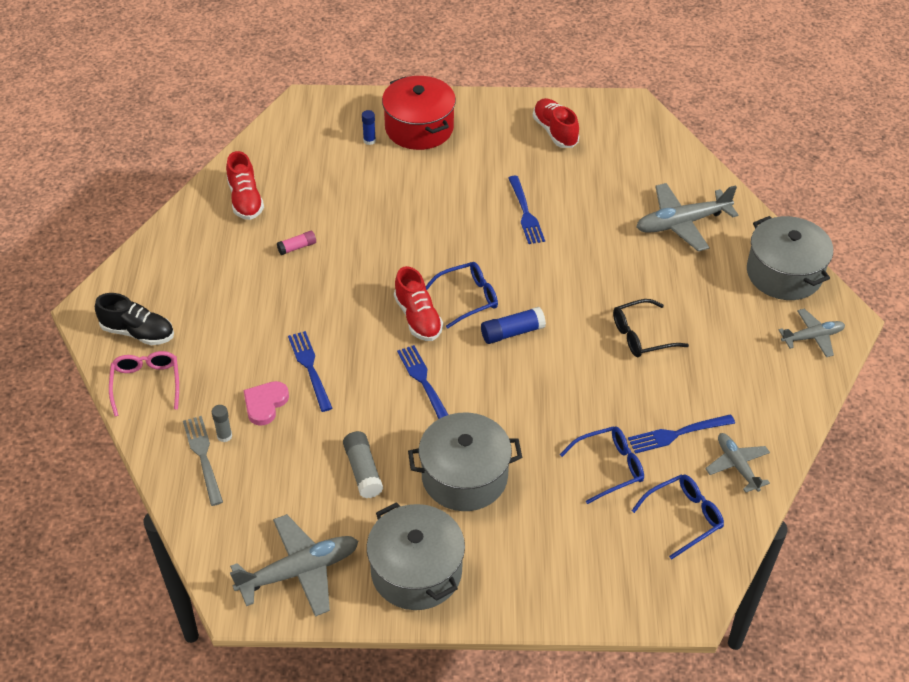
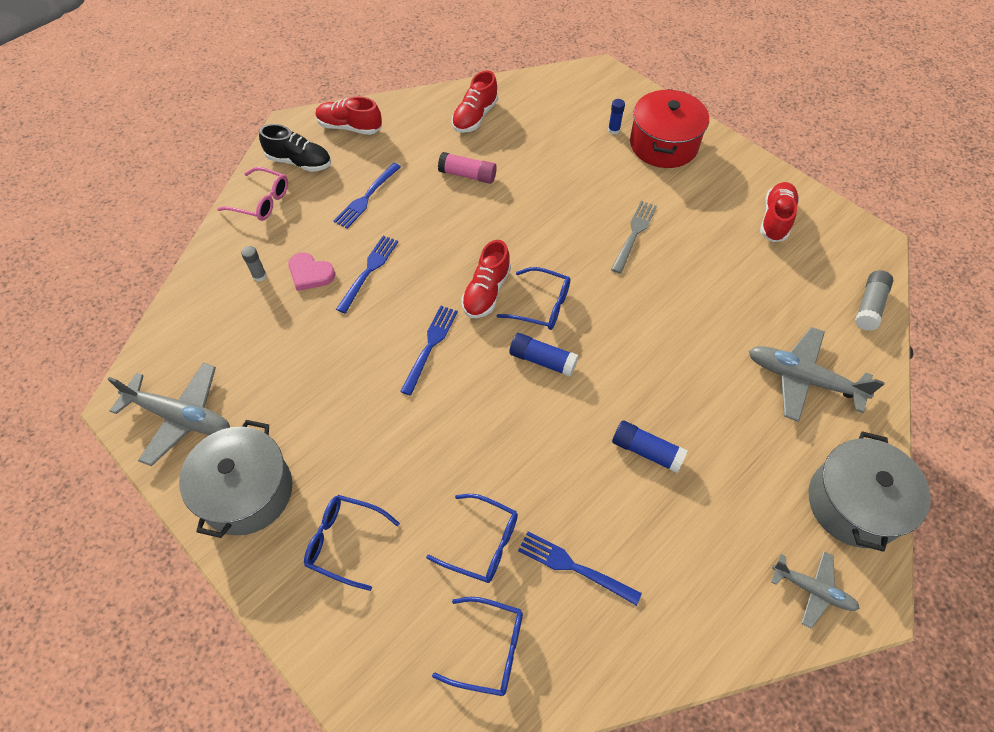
camera: 45 degrees right, 10 degrees up
black shoe [95,293,174,345] -> black shoe turned 45 degrees counterclockwise [259,124,331,172]
pink glasses [109,351,179,417] -> pink glasses turned 75 degrees clockwise [217,167,288,221]
grey fork [183,416,223,506] -> grey fork moved to [611,201,657,274]
pink heart [243,381,289,426] -> pink heart turned 135 degrees counterclockwise [288,252,335,291]
pink glue stick [277,231,316,255] -> pink glue stick [438,152,497,184], size x1.55
grey glue stick [343,431,383,498] -> grey glue stick moved to [855,270,893,331]
grey pot [408,412,522,511] -> none
blue fork [508,176,545,244] -> blue fork moved to [334,163,401,228]
black glasses [613,299,689,357] -> blue glue stick [612,420,688,473]
grey plane [705,433,770,493] -> none
none -> blue glasses [304,495,400,591]
none -> red shoe [315,96,382,135]

